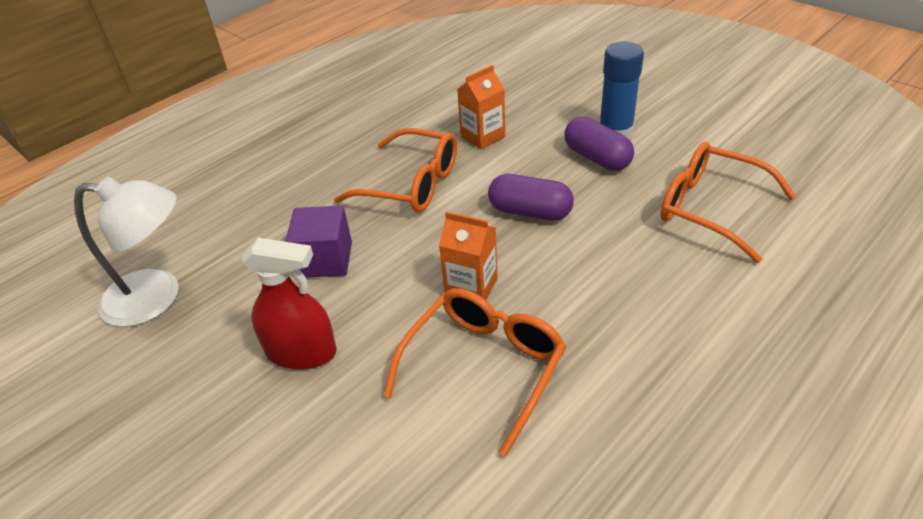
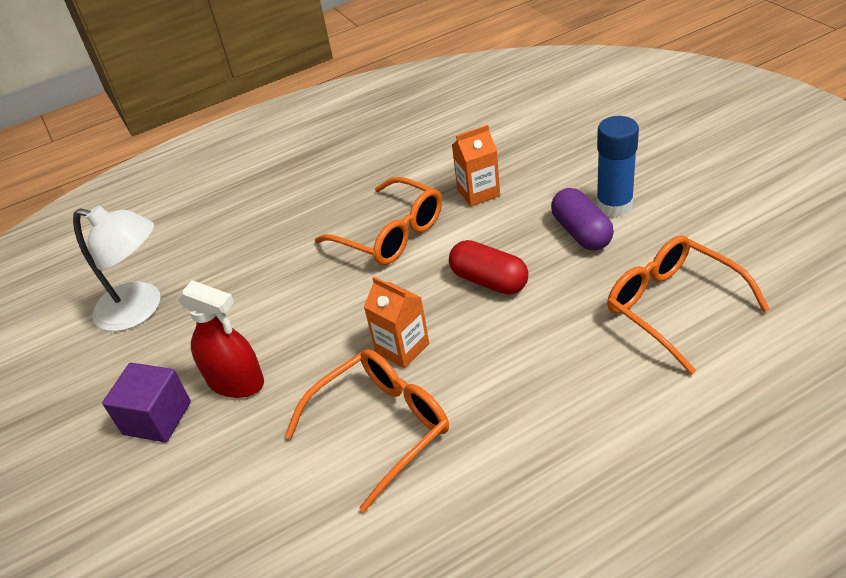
camera: 20 degrees right, 0 degrees up
purple cube [285,205,352,278] -> purple cube moved to [102,363,191,443]
purple capsule [488,174,574,221] -> red capsule [449,240,528,295]

